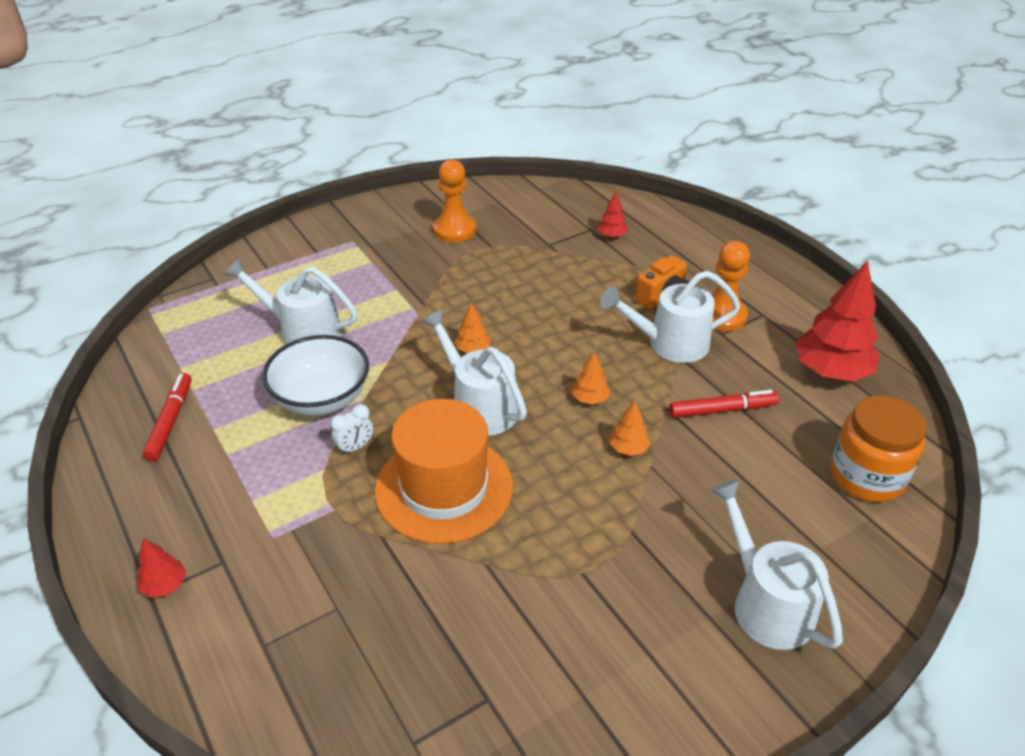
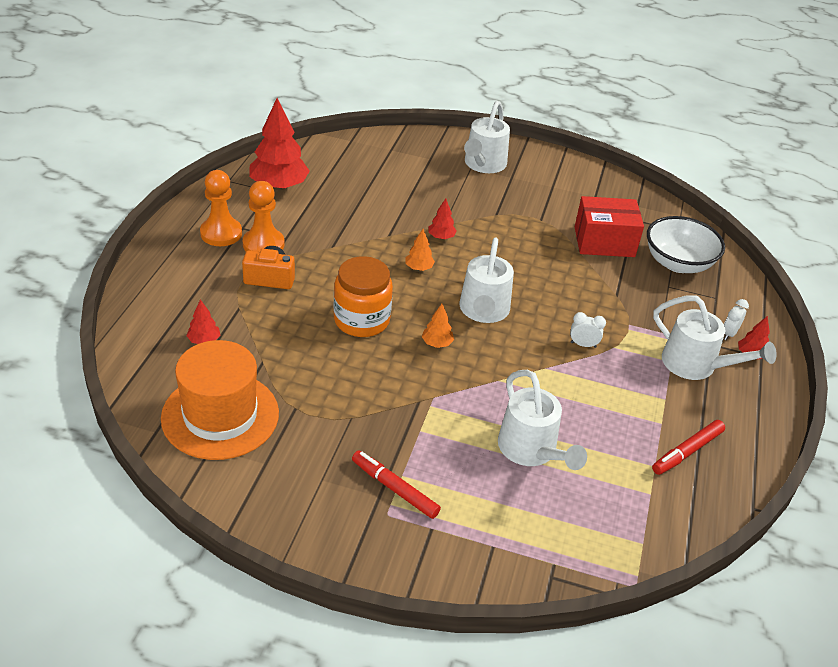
camera: 135 degrees left, 0 degrees up
white bowl [262,335,369,416] -> white bowl moved to [647,216,725,273]
orange hat [375,399,513,544] -> orange hat moved to [161,340,279,460]
orange pawn [433,159,476,242] -> orange pawn moved to [200,170,242,246]
white watering can [600,271,740,363] -> white watering can moved to [653,295,777,380]
orange tree [610,401,651,456] -> red tree [428,199,457,239]
red marker [669,390,779,418] -> red marker moved to [352,450,441,519]
orange jar [830,395,926,502] -> orange jar moved to [334,256,393,337]
none -> red box [575,196,644,257]
none -> white clock [724,299,749,340]

